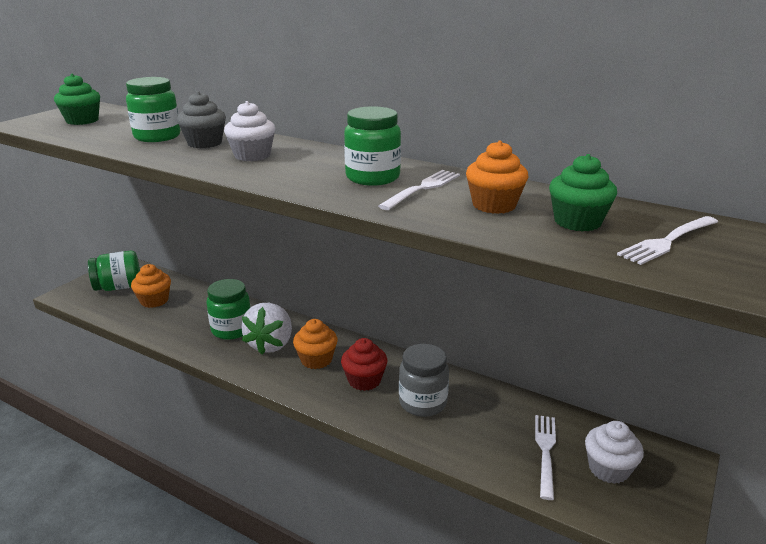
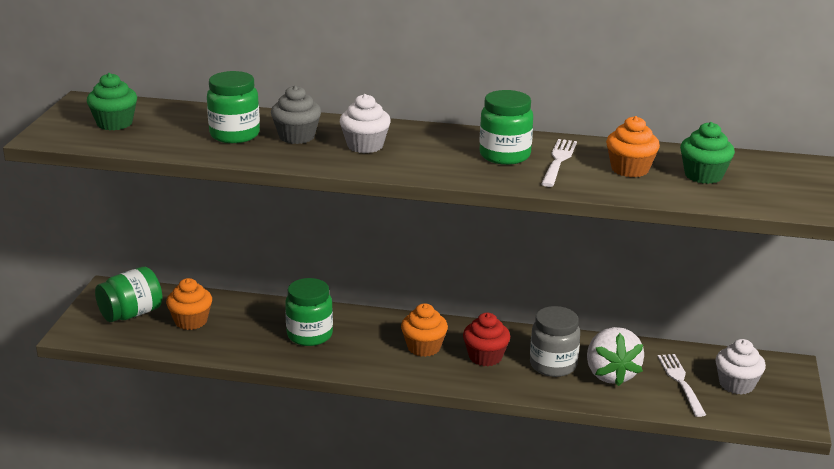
camera: 20 degrees left, 0 degrees up
white strawberry [241,303,292,355] -> white strawberry moved to [587,327,644,386]
white fork [617,216,718,265] -> none

